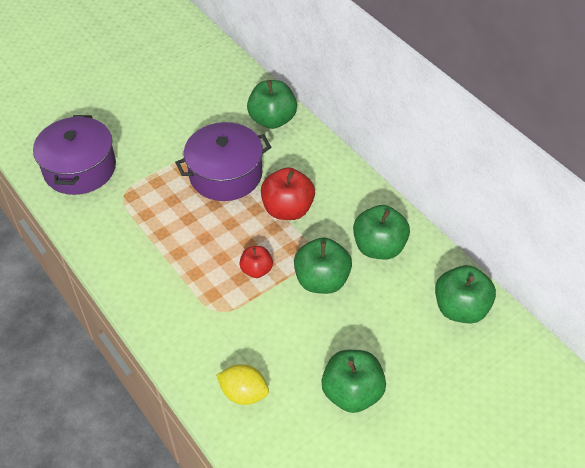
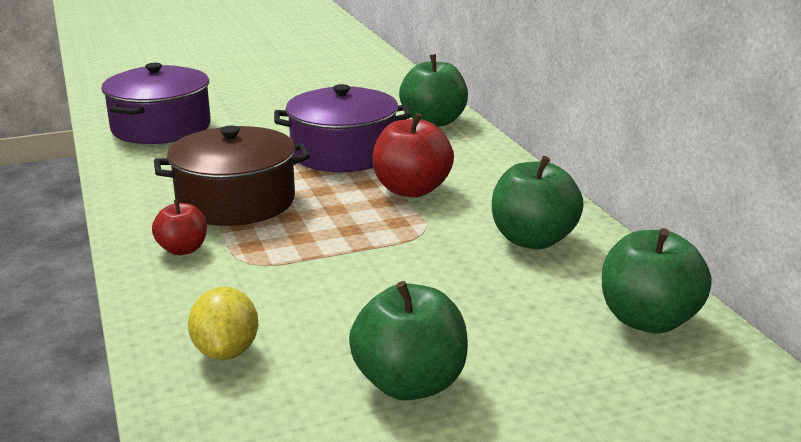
camera: 15 degrees right, 25 degrees down
yellow lemon [216,364,269,405] -> yellow lemon turned 45 degrees clockwise [188,287,259,360]
red apple [239,246,273,278] -> red apple moved to [152,200,207,255]
green apple [294,237,352,294] -> none
none -> brown pot [154,126,310,226]

